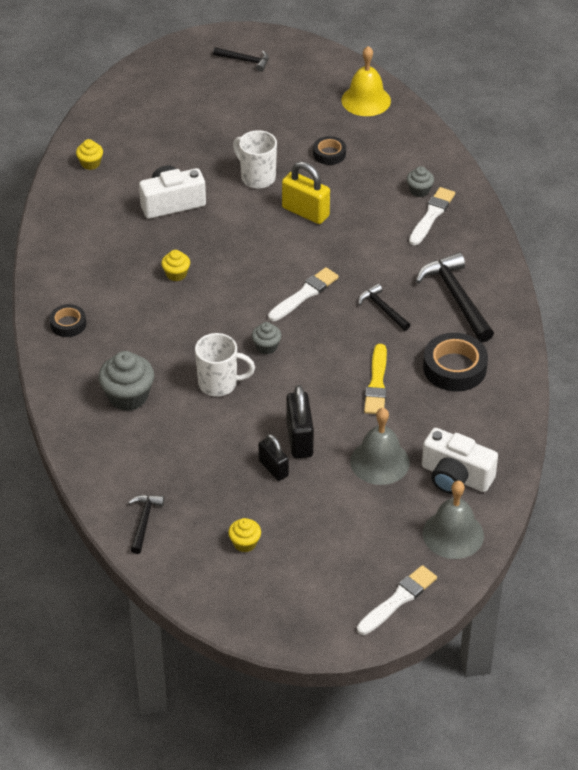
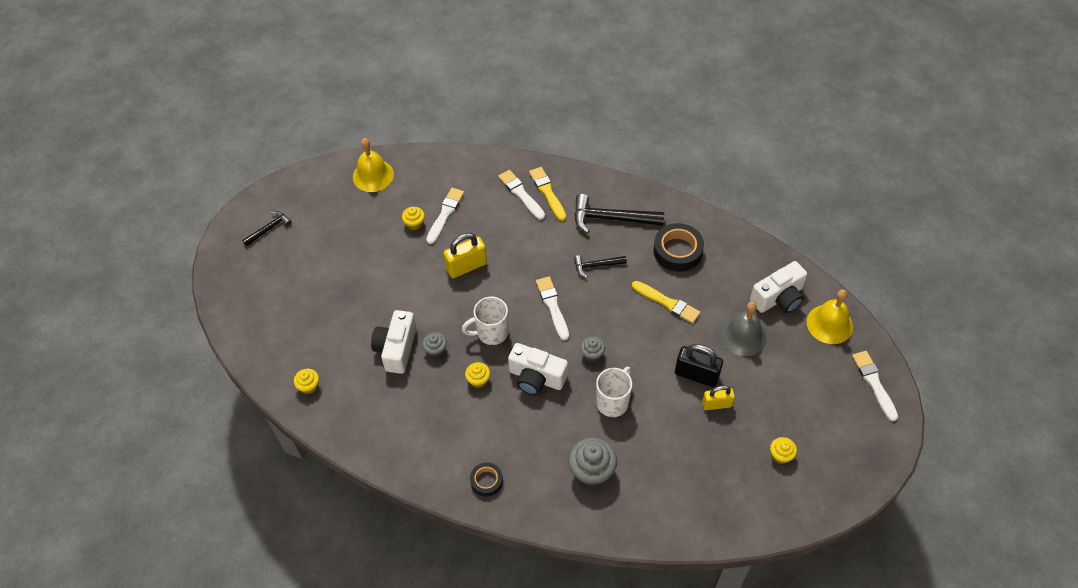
camera: 60 degrees left, 10 degrees up
black hammer [128,495,164,554] -> none
white mug [233,130,277,189] -> white mug moved to [462,297,508,345]
black padlock [259,434,289,481] -> yellow padlock [702,386,735,410]
black tape [313,136,346,165] -> yellow cupcake [402,207,425,230]
grey cupcake [407,166,434,197] -> grey cupcake moved to [422,332,447,358]
grey bell [423,481,484,559] -> yellow bell [807,289,853,344]
none -> white brush [426,188,464,244]
none -> white camera [508,343,568,395]
none -> yellow brush [529,167,566,221]

